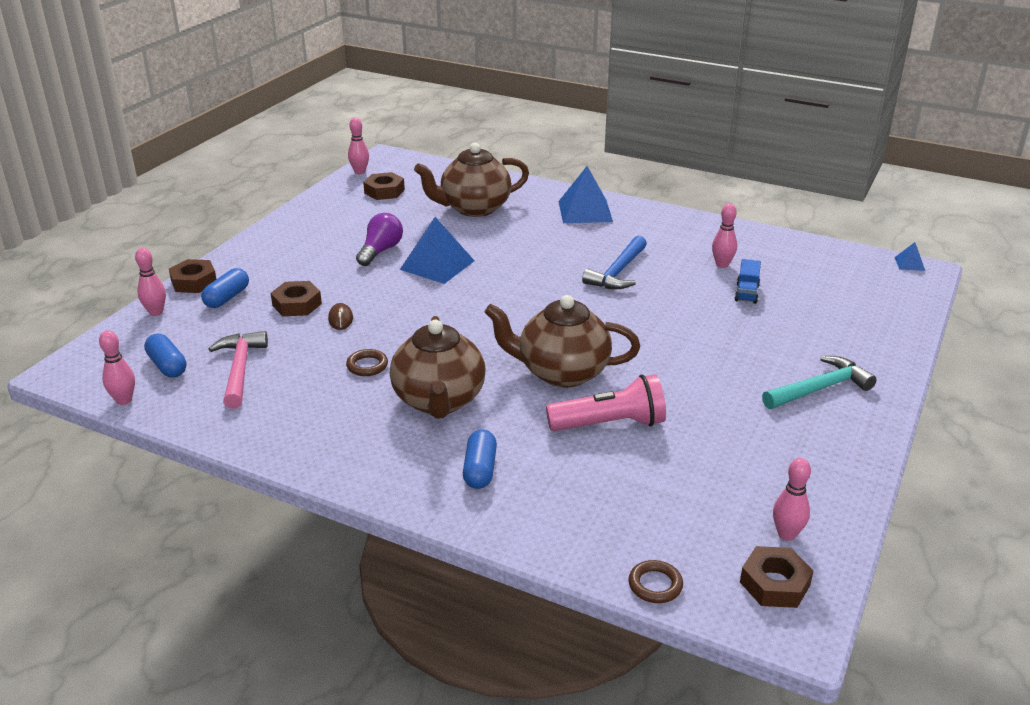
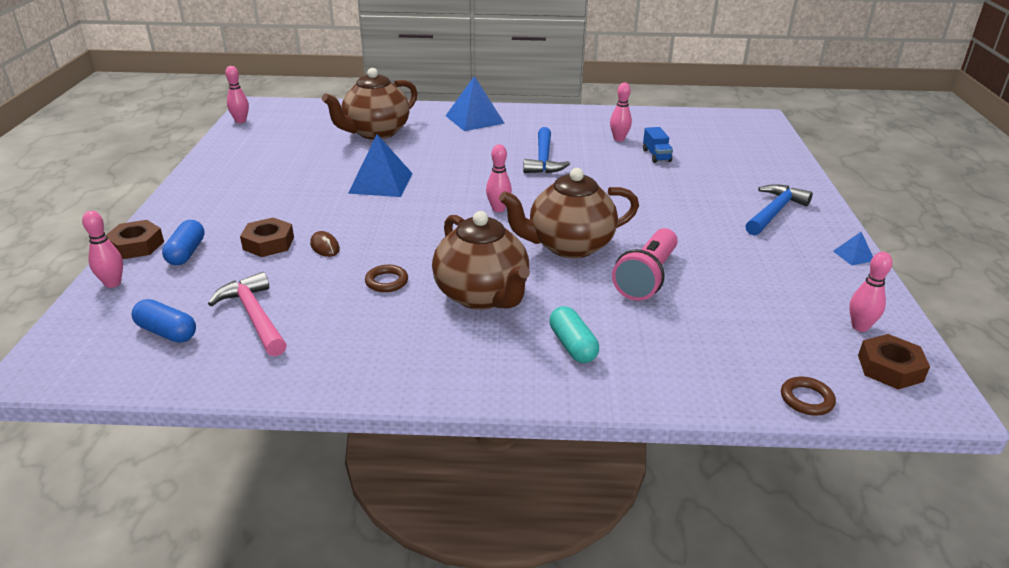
camera: 25 degrees left, 0 degrees up
pink bowling pin [99,330,135,405] -> pink bowling pin moved to [486,144,512,212]
purple light bulb [356,213,403,266] -> none
brown nut [363,172,405,200] -> none
blue capsule [463,429,497,489] -> turquoise capsule [549,306,599,363]
pink flashlight [546,374,666,431] -> pink flashlight turned 150 degrees clockwise [612,228,678,301]
turquoise hammer [762,356,877,409] -> blue hammer [745,184,813,236]
blue pyramid [894,242,925,271] -> blue pyramid moved to [833,232,873,265]

